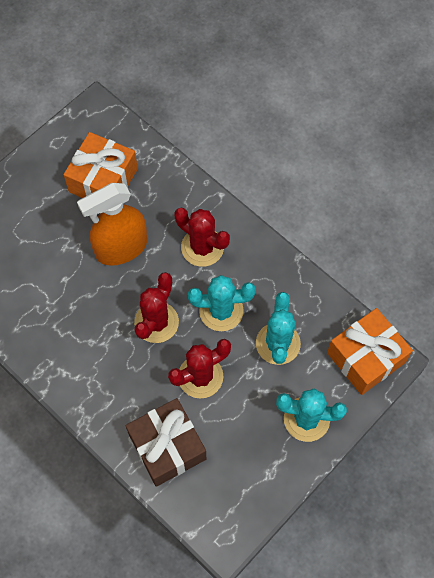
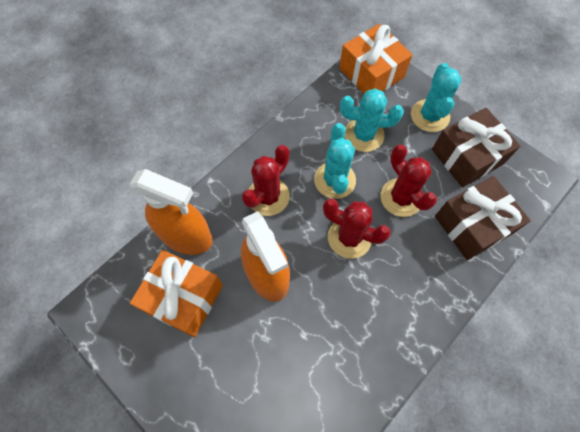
camera: 90 degrees left, 0 degrees up
none -> orange spray bottle [130,169,213,255]
none -> brown gift [432,108,520,187]

